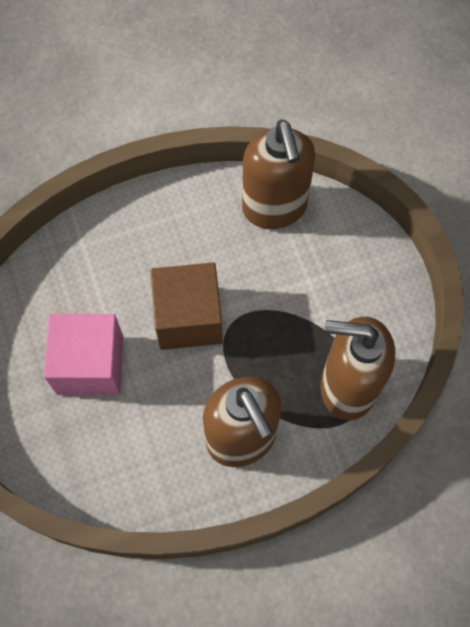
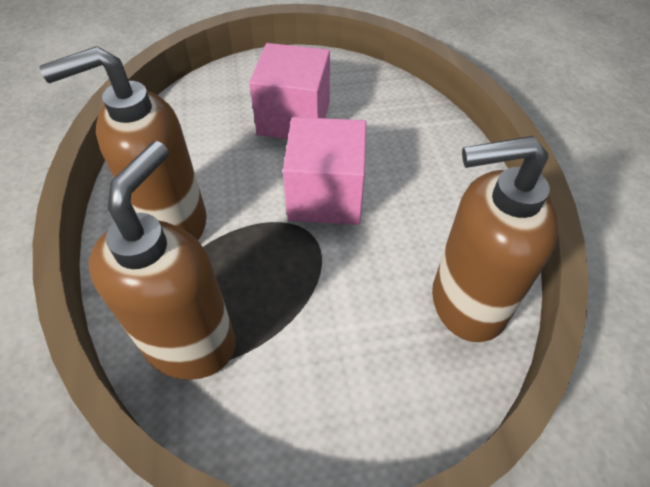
camera: 100 degrees right, 15 degrees down
brown cube [150,262,223,350] -> pink cube [283,117,366,225]

